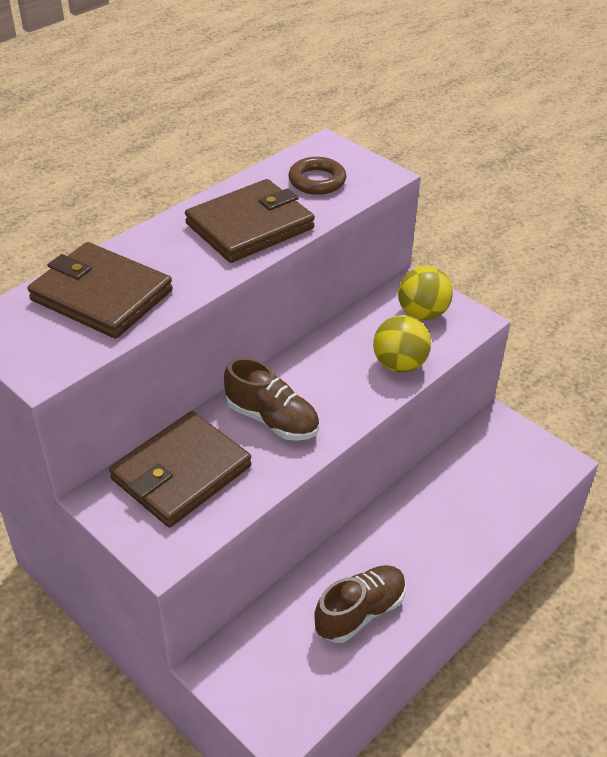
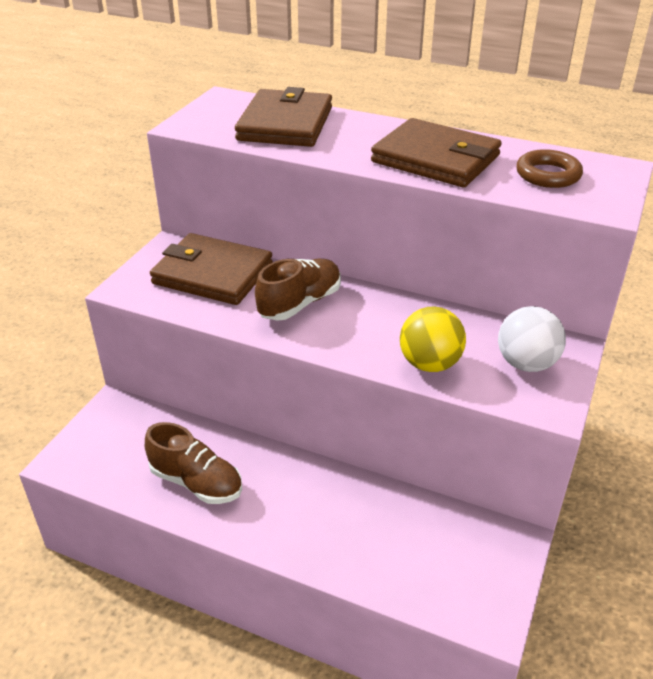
camera: 70 degrees right, 5 degrees down
brown shoe [224,357,319,441] -> brown shoe turned 150 degrees counterclockwise [255,259,341,321]
yellow ball [398,266,453,320] -> white ball [498,306,566,372]

